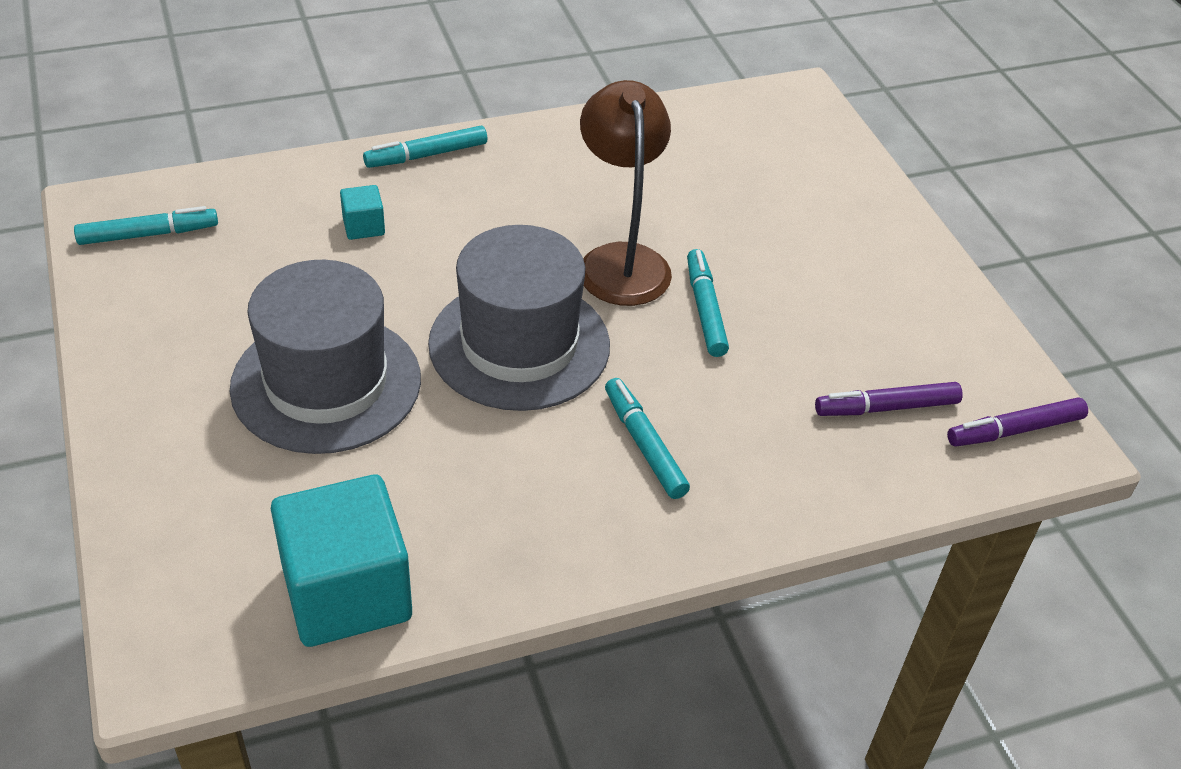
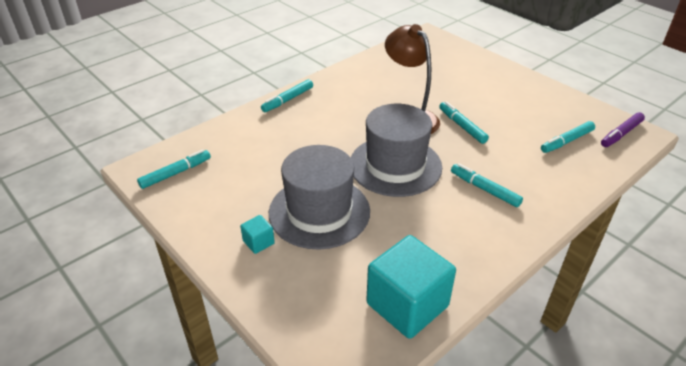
camera: 20 degrees left, 5 degrees down
turquoise cube [340,185,385,240] -> turquoise cube moved to [240,215,275,254]
purple marker [815,382,963,416] -> turquoise marker [541,121,595,153]

